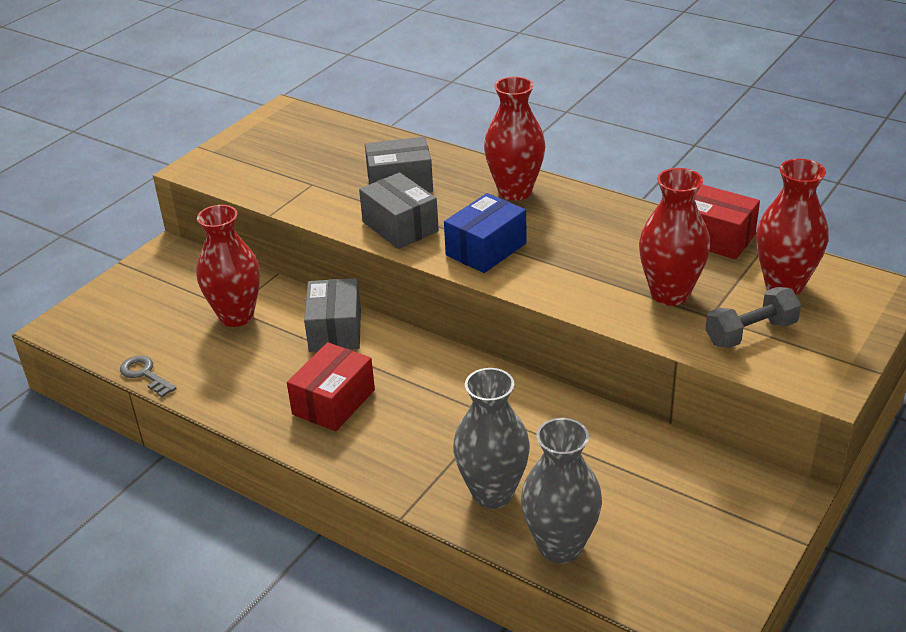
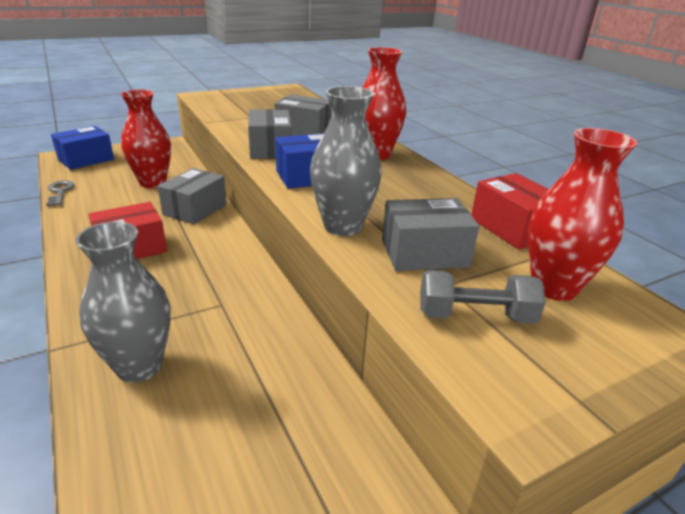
camera: 25 degrees right, 5 degrees down
grey vase [521,418,602,564] -> grey vase moved to [310,86,382,236]
red vase [639,168,710,306] -> grey box [382,198,479,271]
none -> blue box [51,126,114,170]

